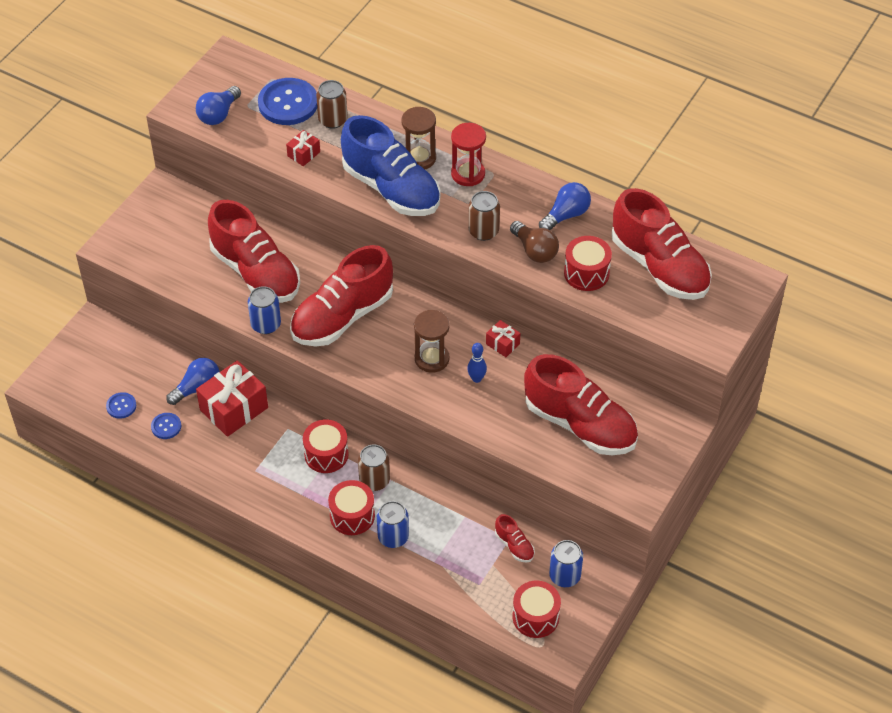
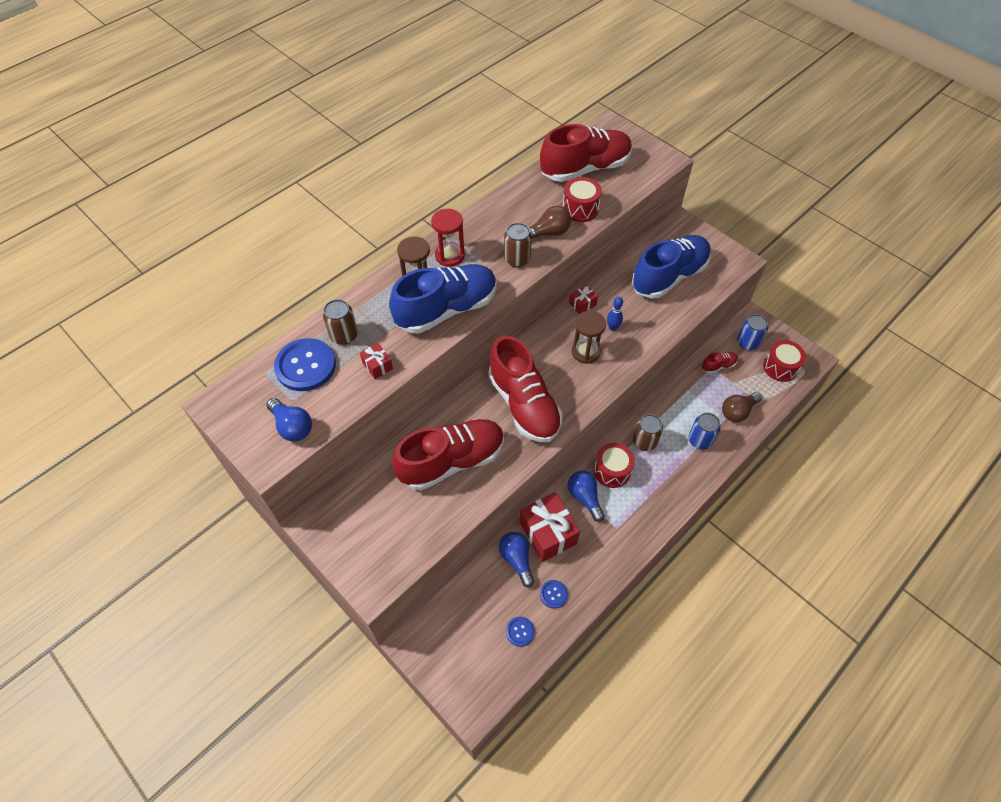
camera: 75 degrees left, 5 degrees up
blue can [248,286,281,334] -> none
red drum [328,480,375,535] -> none
red shoe [524,354,638,455] -> blue shoe [632,235,711,298]
blue light bulb [539,182,591,230] -> blue light bulb moved to [568,471,605,522]
none -> brown light bulb [722,392,762,422]

